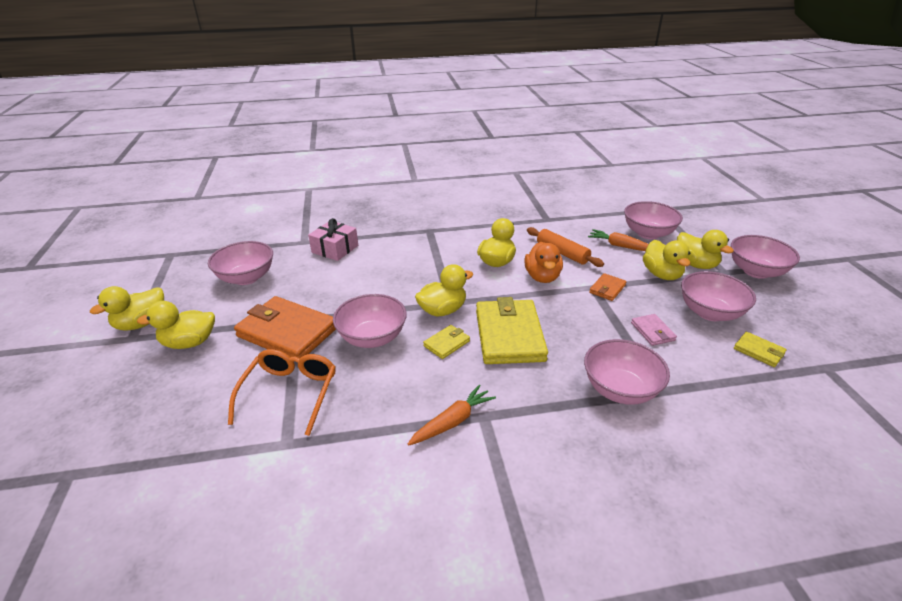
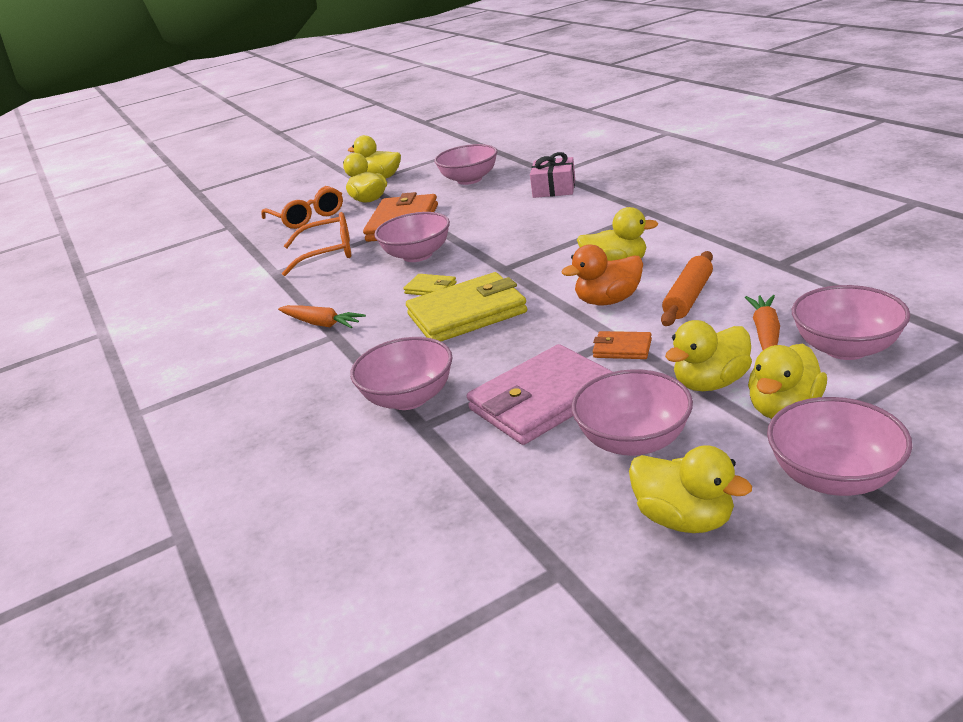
camera: 75 degrees right, 5 degrees down
yellow duck [415,264,473,317] -> yellow duck moved to [629,445,752,533]
pink wallet [631,314,677,346] -> pink wallet [467,344,613,445], size x2.18
yellow wallet [734,332,787,367] -> none
none -> orange glasses [261,186,343,229]

